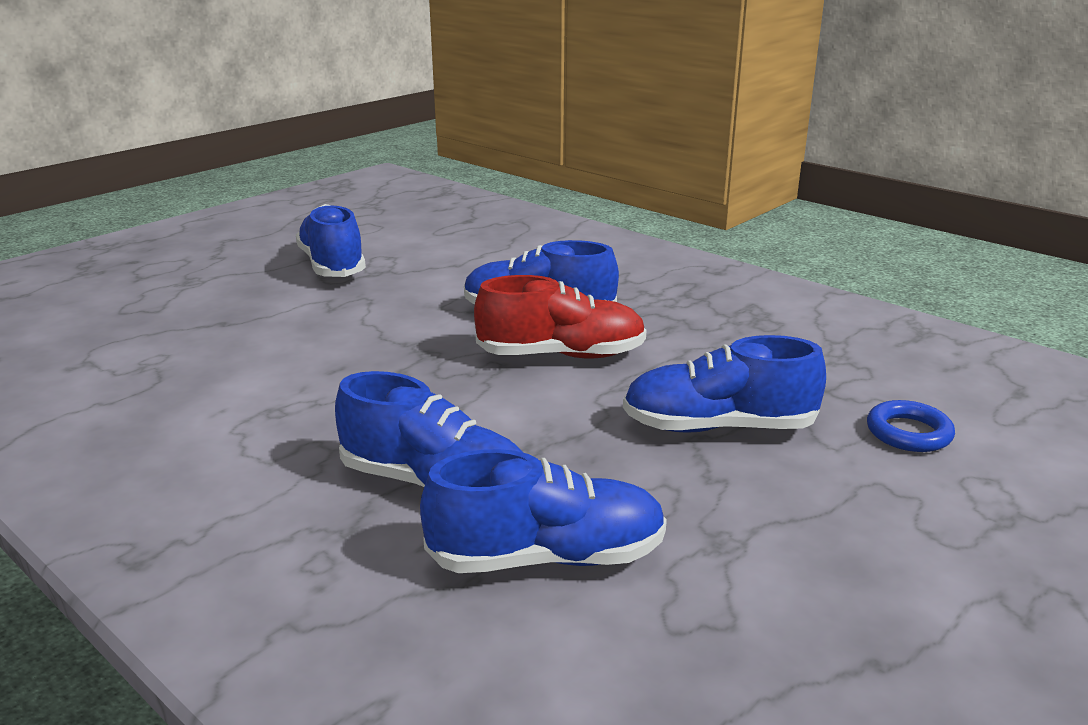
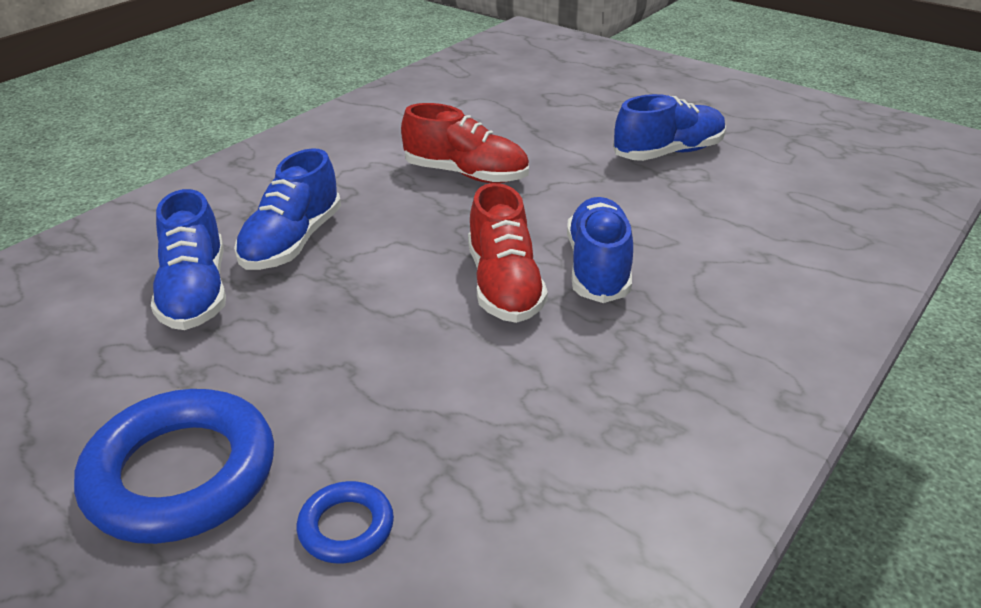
camera: 85 degrees right, 10 degrees up
blue shoe [623,335,826,433] -> none
none -> blue ring [74,389,274,544]
none -> red shoe [401,103,529,183]

